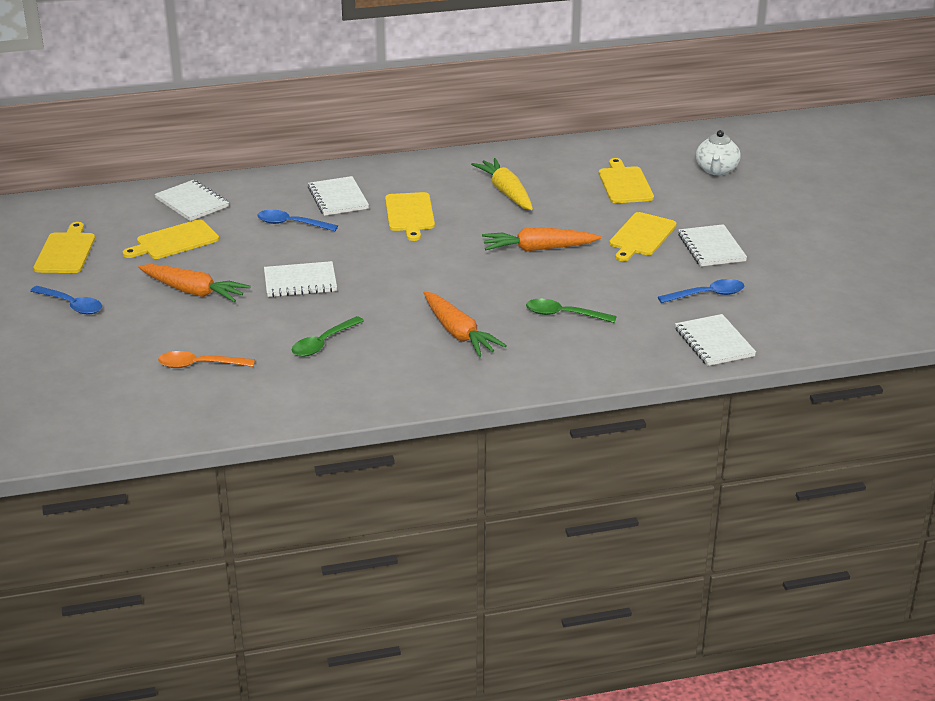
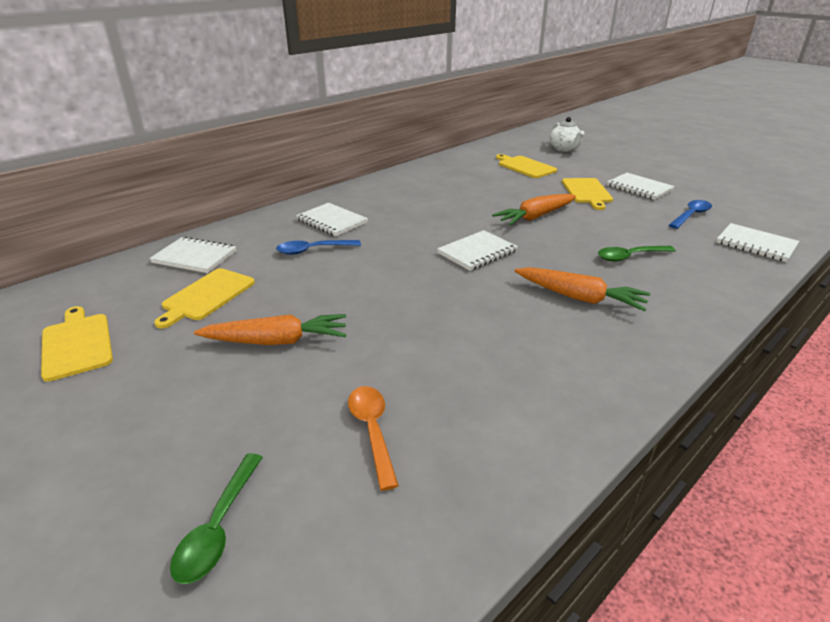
camera: 30 degrees left, 0 degrees up
blue spoon [30,286,102,314] -> none
orange spoon [158,351,255,368] -> orange spoon turned 105 degrees clockwise [348,386,399,491]
white notebook [264,261,337,297] -> white notebook moved to [437,230,518,271]
green spoon [292,316,364,357] -> green spoon moved to [170,453,263,584]
yellow cutting board [385,192,435,241] -> none
yellow carrot [471,158,533,210] -> none

